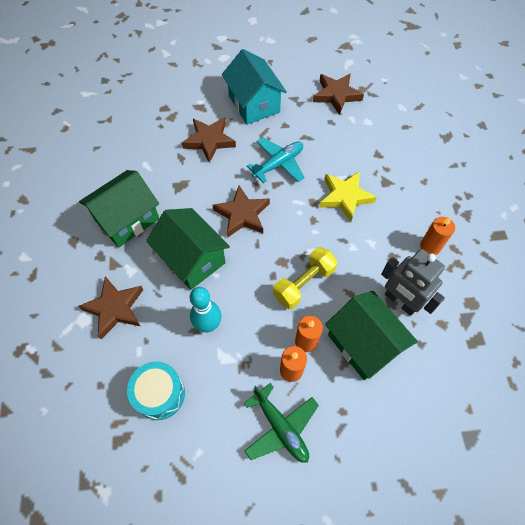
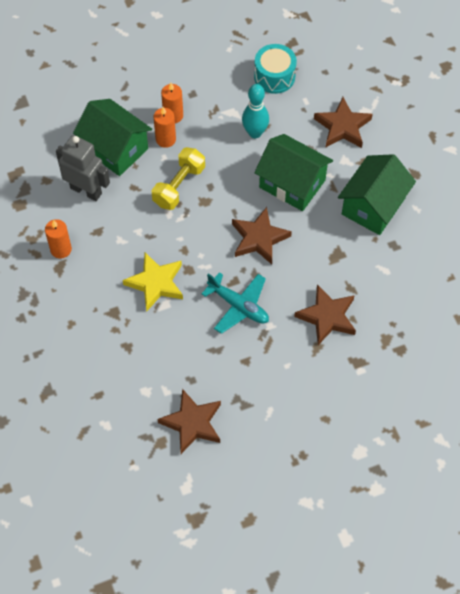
camera: 165 degrees right, 0 degrees up
turquoise house [222,49,287,125] -> none
green plane [244,383,319,463] -> none
turquoise plane [247,137,305,183] -> turquoise plane turned 90 degrees counterclockwise [202,272,269,334]

